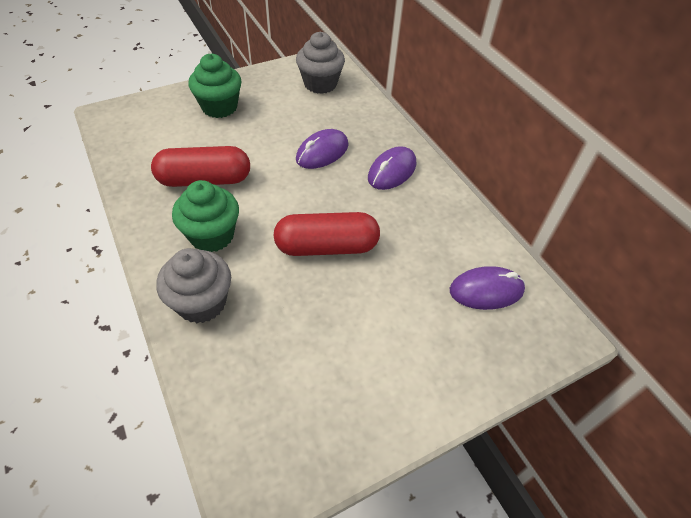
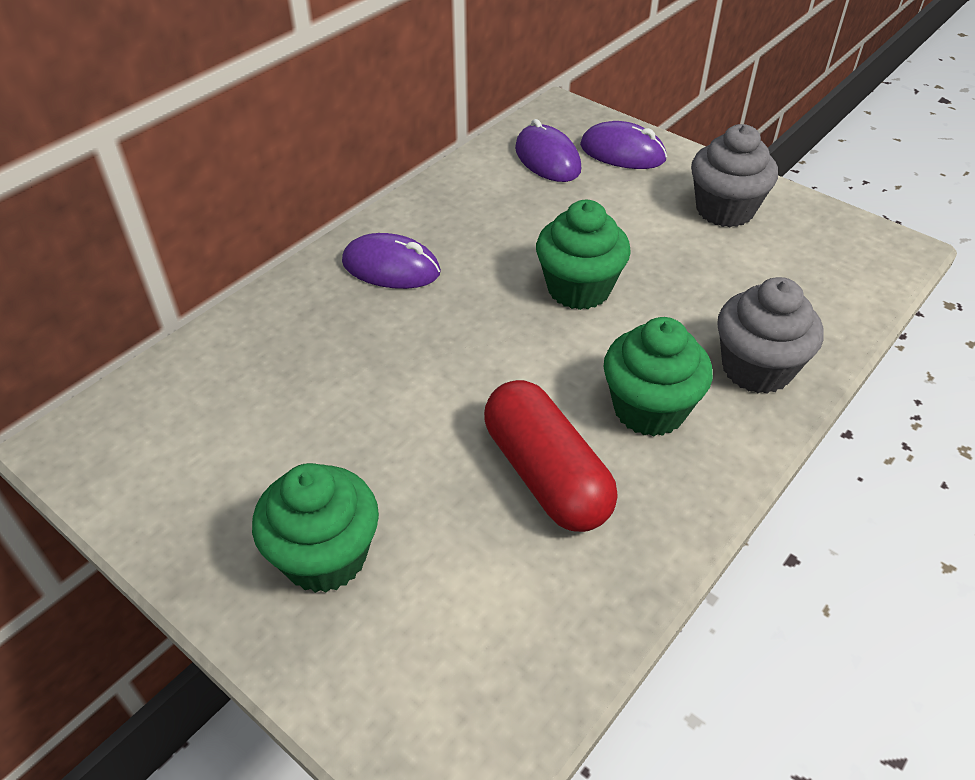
camera: 110 degrees left, 5 degrees down
red capsule [274,212,380,256] -> green cupcake [536,200,631,310]
grey cupcake [296,32,345,94] -> grey cupcake moved to [691,124,778,227]
purple mouse [296,129,349,169] -> purple mouse moved to [580,121,667,169]

